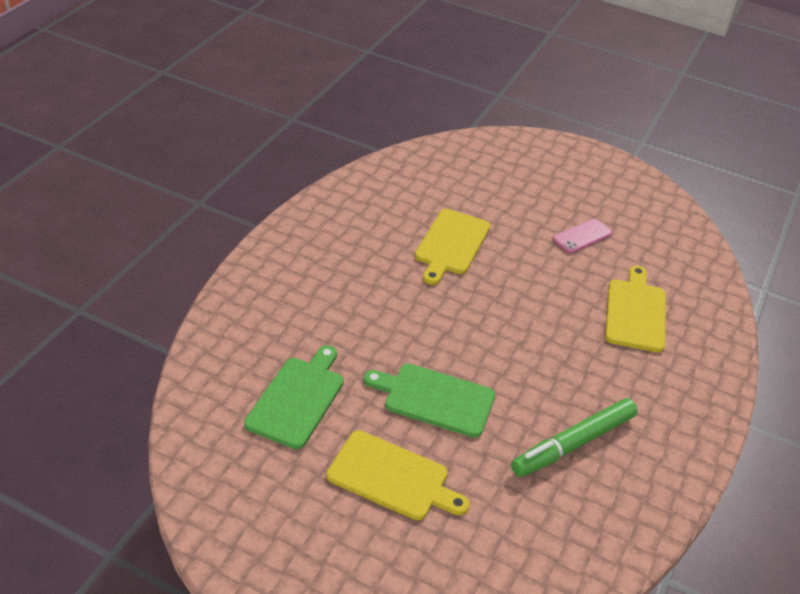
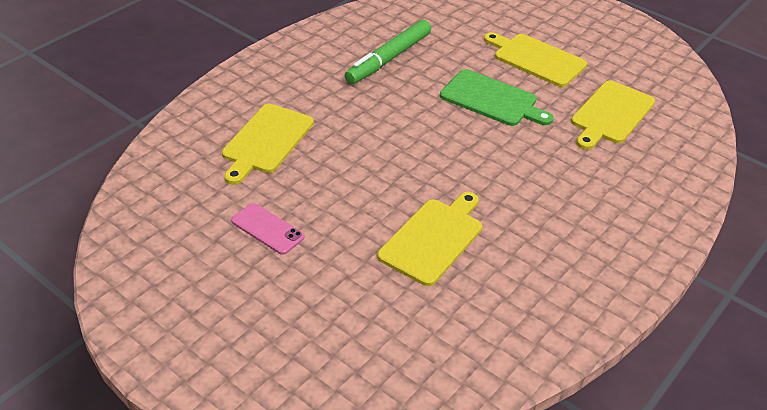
camera: 165 degrees left, 0 degrees up
green cutting board [244,345,344,449] -> yellow cutting board [571,80,655,150]
green marker [511,398,638,477] -> green marker turned 150 degrees clockwise [345,20,431,84]
pink phone [553,219,612,253] -> pink phone turned 60 degrees clockwise [231,203,304,255]

